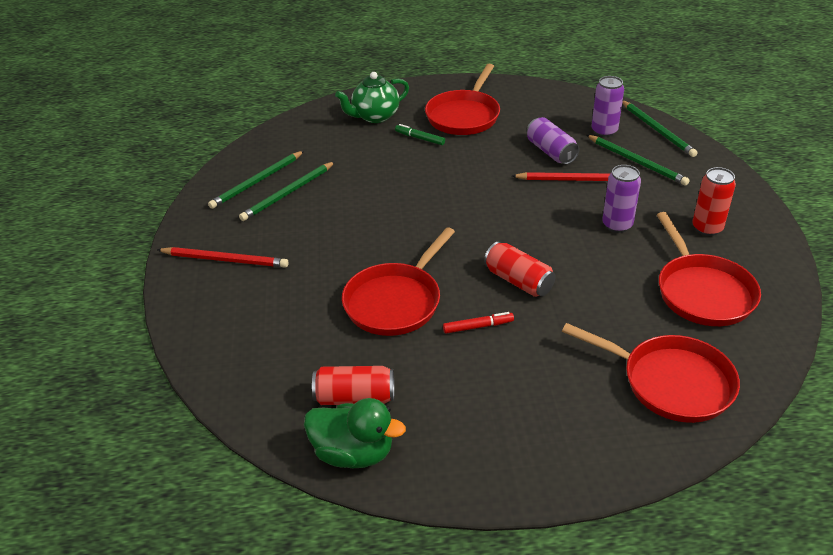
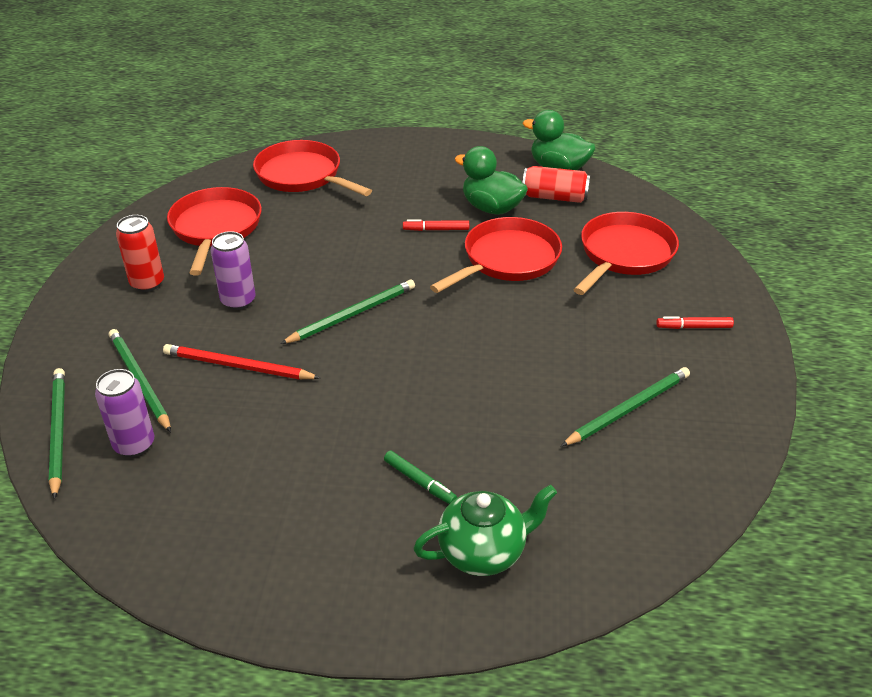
camera: 170 degrees left, 0 degrees up
red pencil [157,247,288,268] -> red marker [656,316,734,329]
green pencil [208,151,304,209] -> green pencil moved to [280,279,415,344]
red pan [425,64,500,135] -> red pan moved to [573,212,679,295]
red can [484,242,556,297] -> none
purple can [527,117,580,165] -> none
none -> green duck [455,146,528,215]

